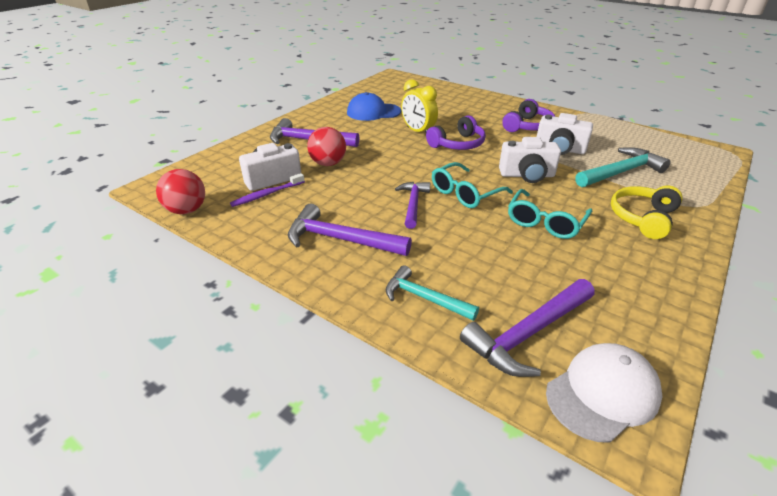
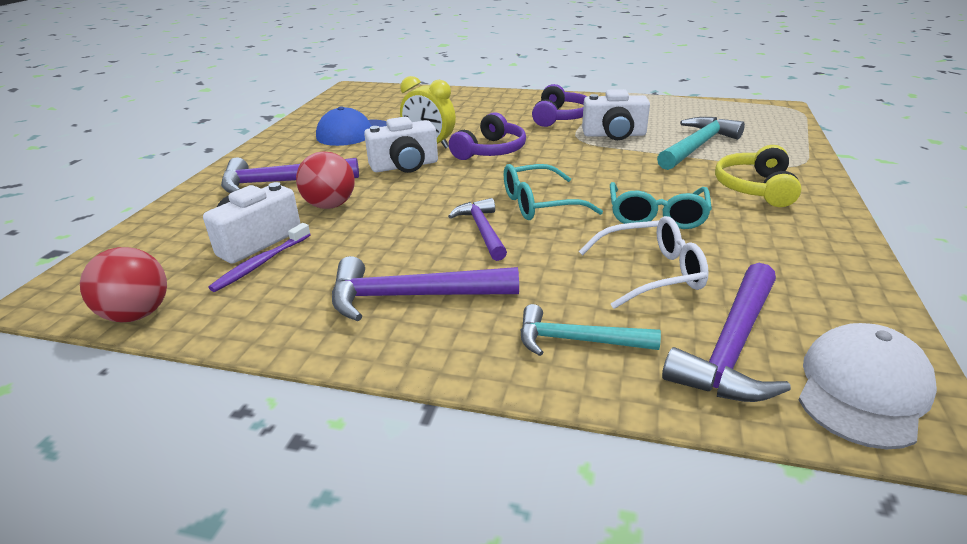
camera: 20 degrees left, 5 degrees down
turquoise glasses [432,162,513,208] -> turquoise glasses turned 45 degrees clockwise [504,164,603,220]
white camera [499,137,561,183] -> white camera moved to [364,117,438,173]
none -> white glasses [579,216,709,309]

